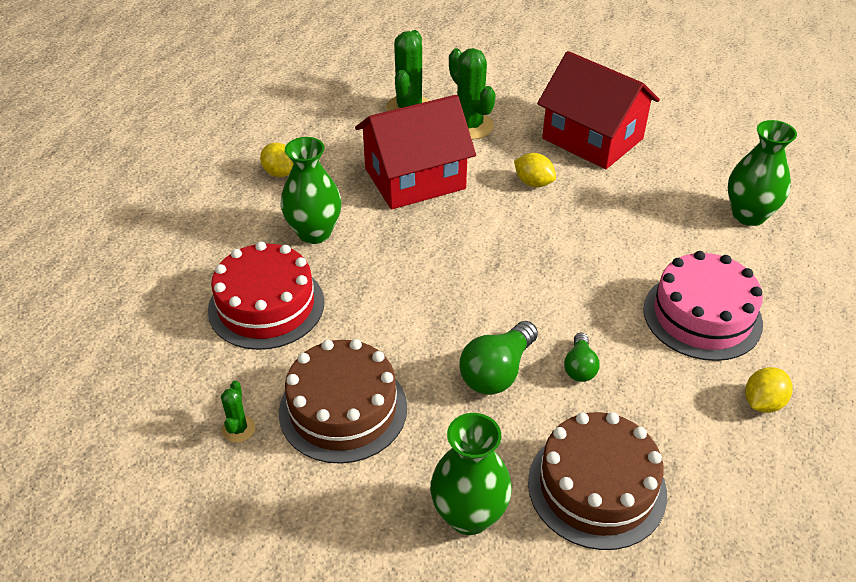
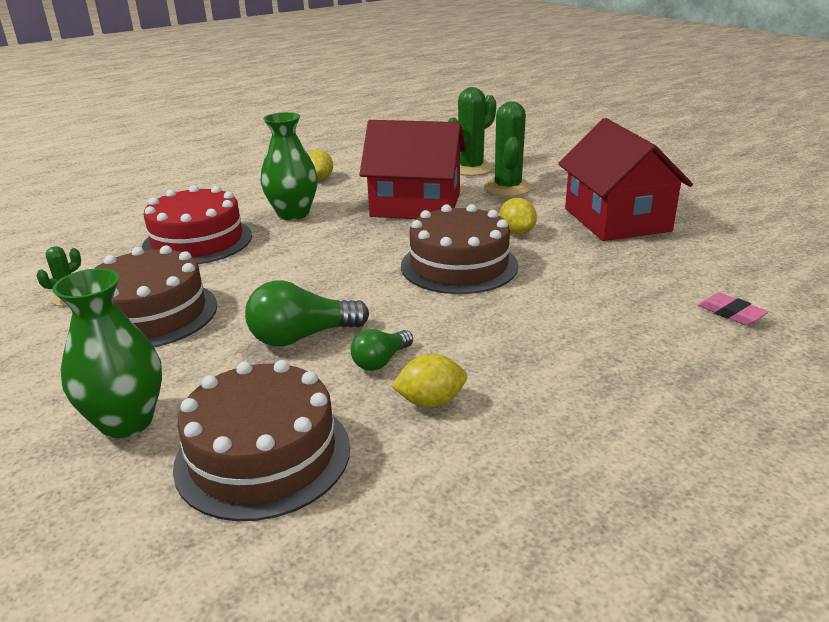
camera: 35 degrees right, 15 degrees down
pink cake [643,251,763,361] -> none
green vase [728,120,797,226] -> pink eraser [698,293,768,325]
yellow lemon [745,367,793,413] -> yellow lemon moved to [391,354,467,408]
none -> brown cake [401,204,518,294]

